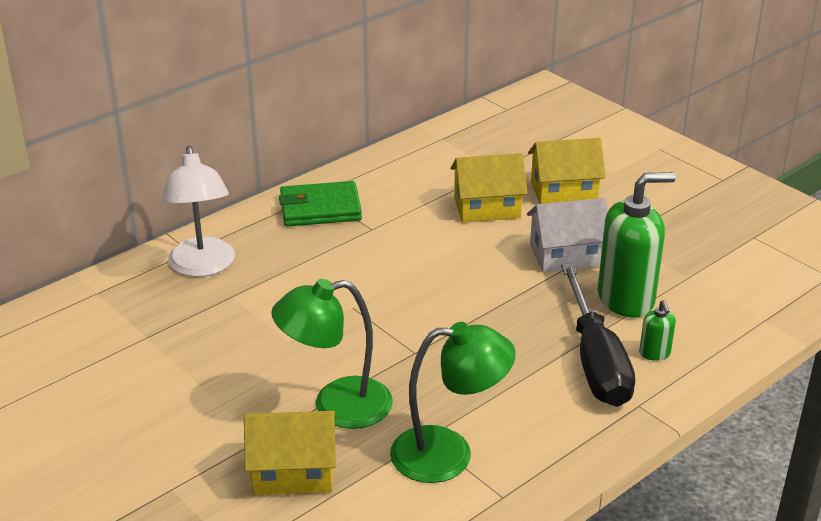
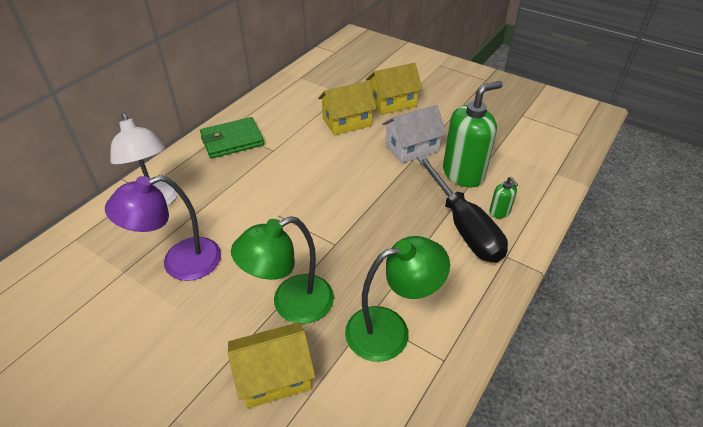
camera: 15 degrees left, 10 degrees up
none -> purple lamp [105,175,221,281]

